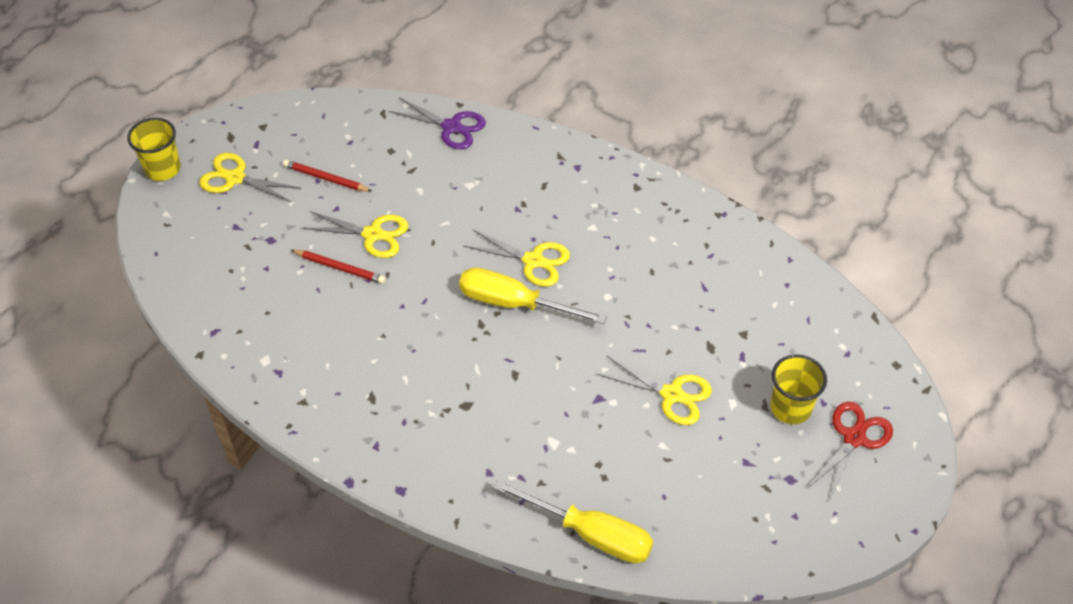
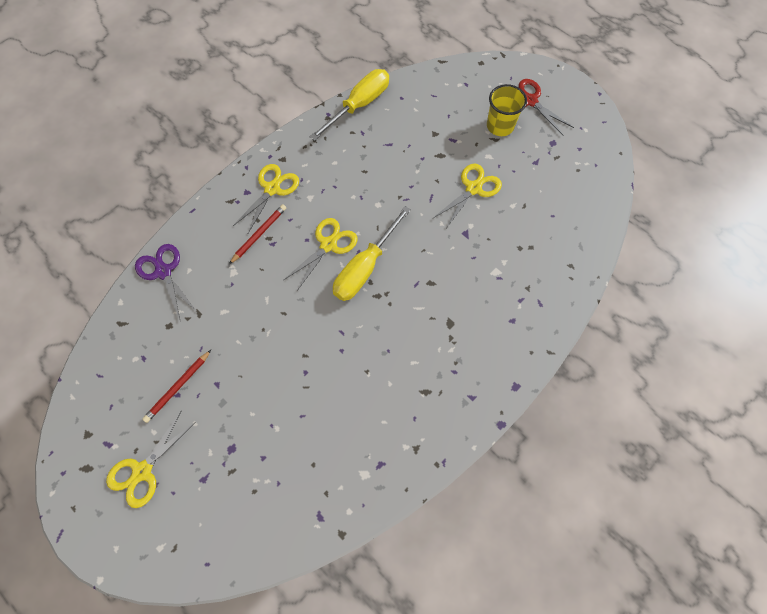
camera: 75 degrees left, 15 degrees up
yellow cup [127,118,181,181] -> none
red pencil [291,250,386,284] -> red pencil moved to [229,204,286,264]
yellow scissors [302,211,408,258] -> yellow scissors moved to [233,164,299,233]
purple scissors [389,98,486,149] -> purple scissors turned 75 degrees counterclockwise [135,244,197,322]
yellow screwdriver [493,480,653,564] -> yellow screwdriver moved to [310,69,389,141]

